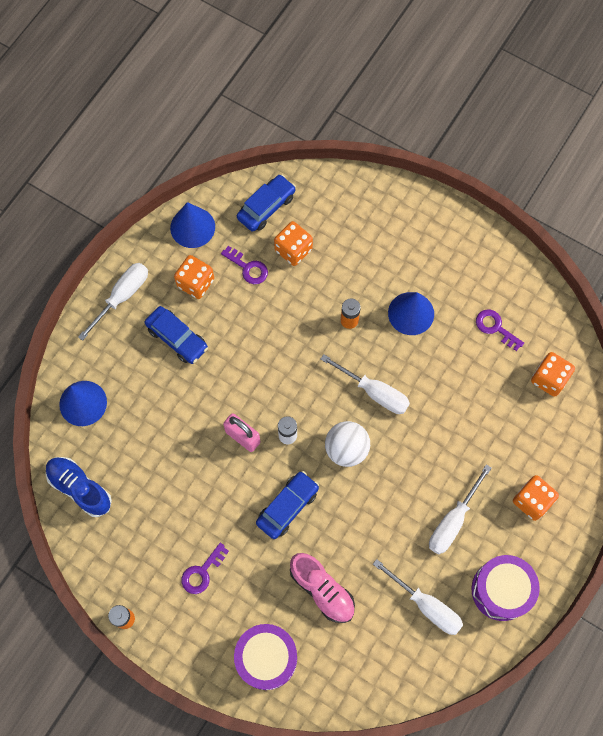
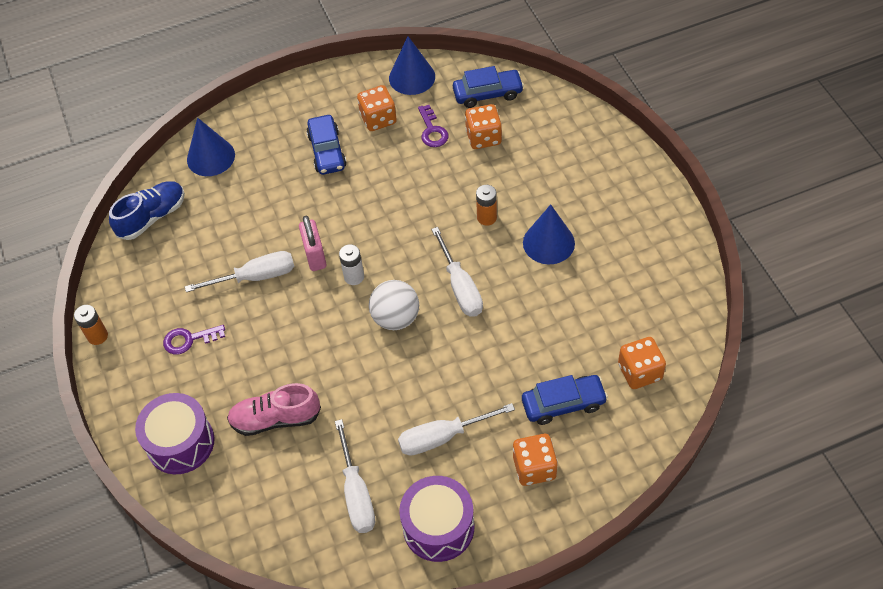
camera: 40 degrees right, 15 degrees down
blue shoe [46,457,112,517] -> blue shoe turned 60 degrees clockwise [109,181,185,240]
white screwdriver [78,263,148,341] -> white screwdriver moved to [185,251,294,292]
blue car [256,471,319,539] -> blue car moved to [522,375,608,425]
pink shoe [290,553,355,623] -> pink shoe turned 90 degrees clockwise [227,383,321,436]
purple key [476,309,524,351] -> none

